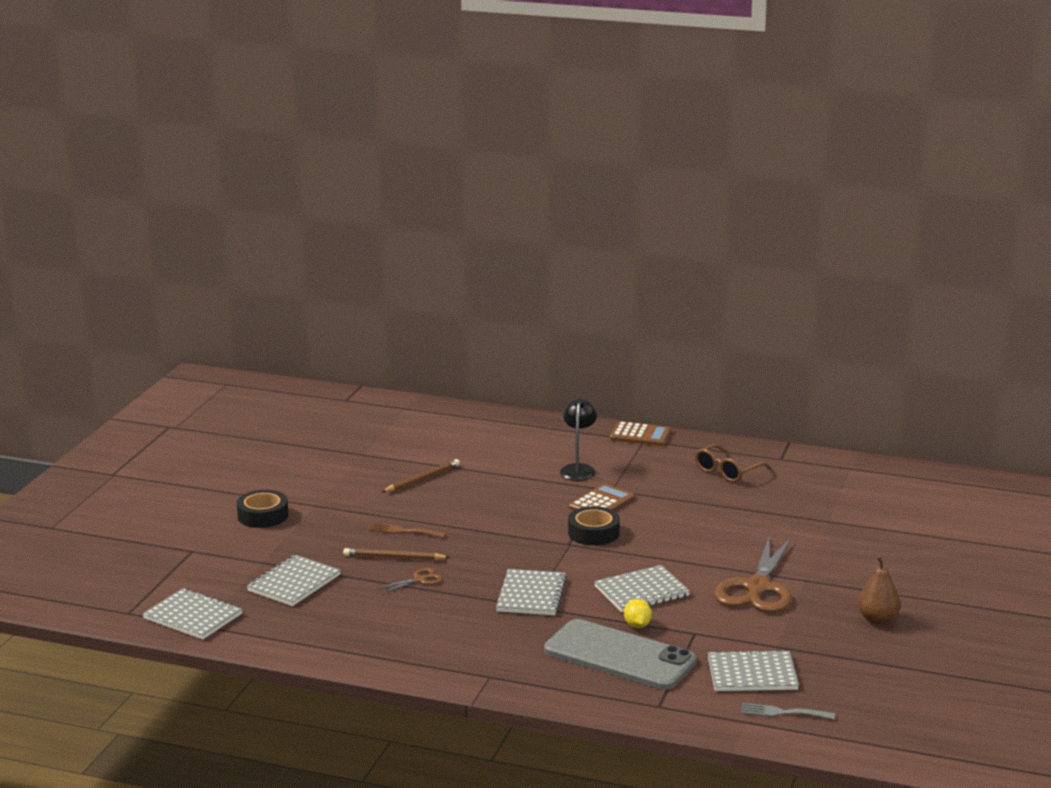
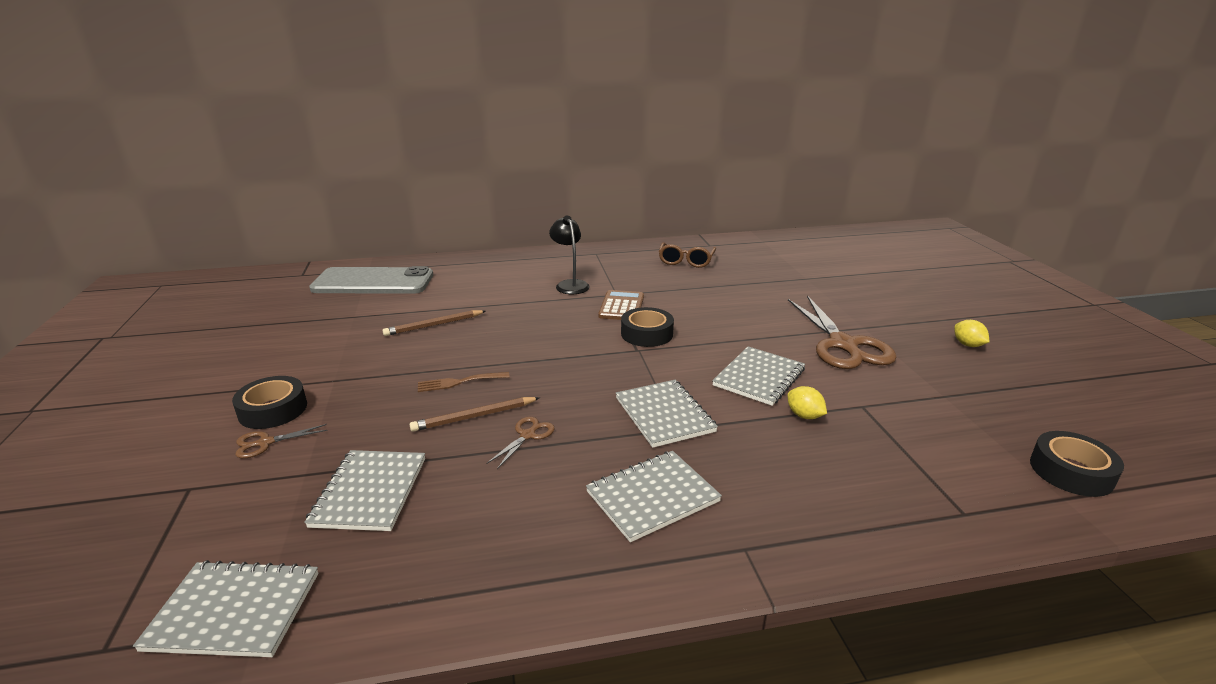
camera: 30 degrees left, 5 degrees up
brown pencil [382,459,460,492] -> brown pencil turned 135 degrees counterclockwise [383,310,486,336]
grey phone [544,619,697,690] -> grey phone moved to [309,266,433,294]
brown calculator [610,421,671,446] -> none
grey notebook [708,650,799,691] -> grey notebook moved to [586,451,722,542]
grey fork [741,703,835,719] -> black tape [1030,431,1124,497]
brown pear [858,556,901,625] -> yellow lemon [954,320,989,347]
none -> brown scissors [235,424,327,458]

